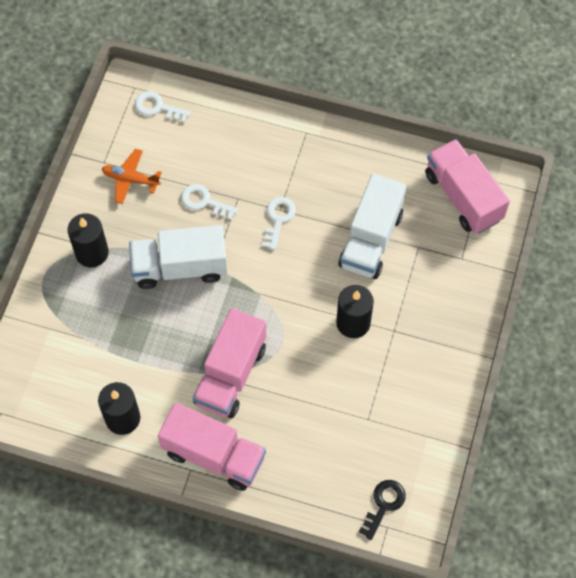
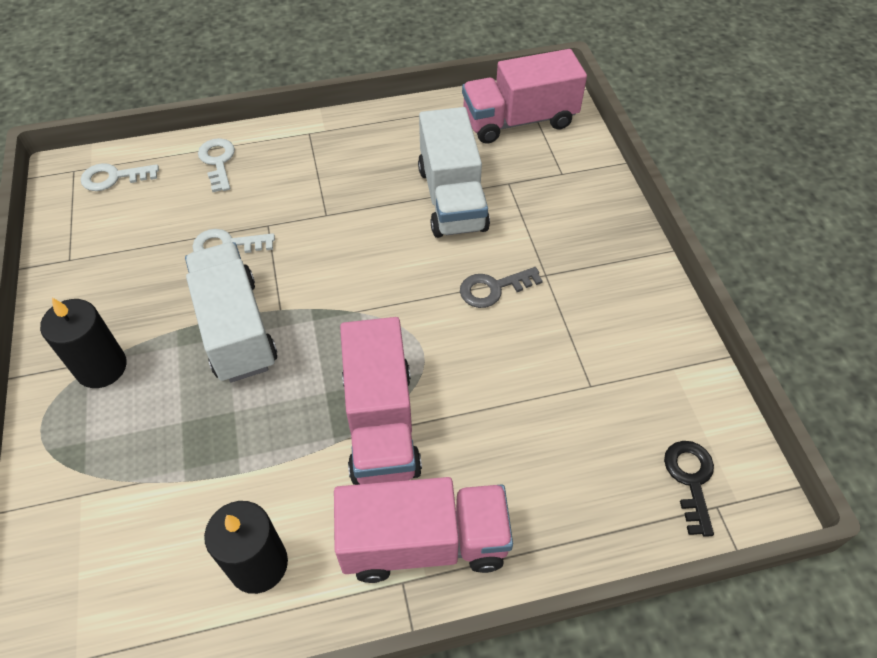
camera: 30 degrees left, 10 degrees down
orange plane [102,149,162,204] -> none
white truck [129,225,227,289] -> white truck turned 105 degrees clockwise [185,242,277,382]
white key [262,197,296,250] -> white key moved to [198,138,235,192]
black candle [336,285,374,338] -> grey key [460,267,543,308]
pink truck [425,139,510,234] -> pink truck turned 45 degrees counterclockwise [462,49,587,144]

